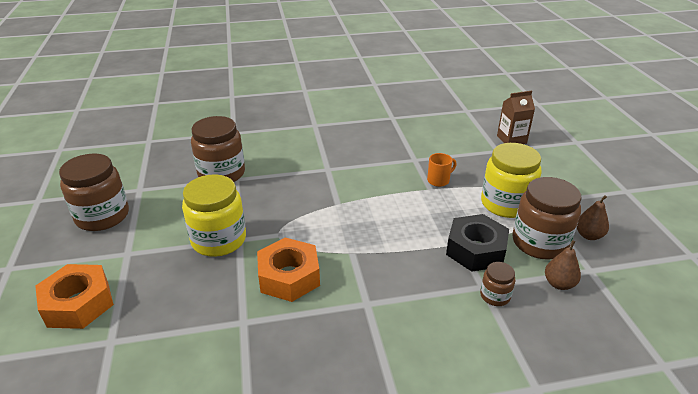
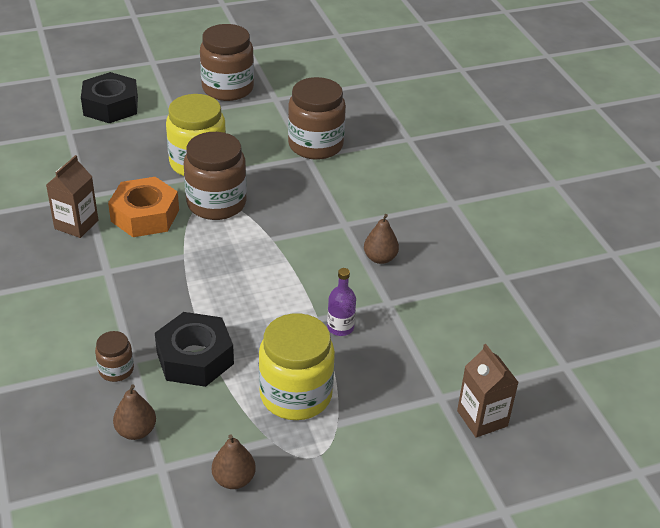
camera: 80 degrees right, 5 degrees up
orange nut [35,264,114,329] -> black nut [81,72,138,123]
orange mug [427,153,457,187] -> purple bottle [327,268,356,336]
brown jar [513,177,582,259] -> brown jar moved to [184,132,247,220]
none -> brown carton [46,155,98,238]
none -> brown pear [364,214,399,264]

